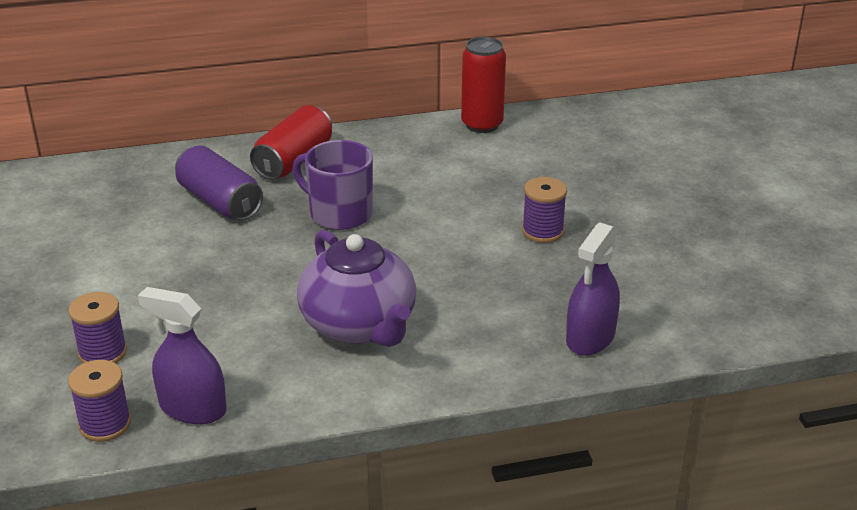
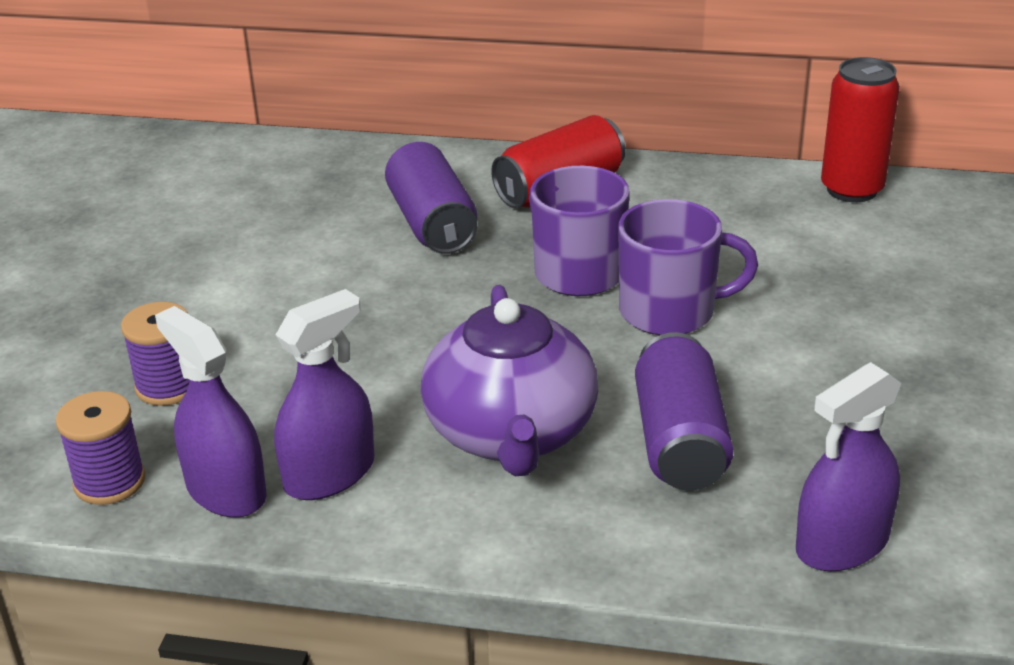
camera: 25 degrees right, 0 degrees up
purple spool [522,177,567,243] -> none
none -> purple spray bottle [274,289,374,500]
none -> purple mug [618,199,758,335]
none -> purple can [635,332,733,491]

